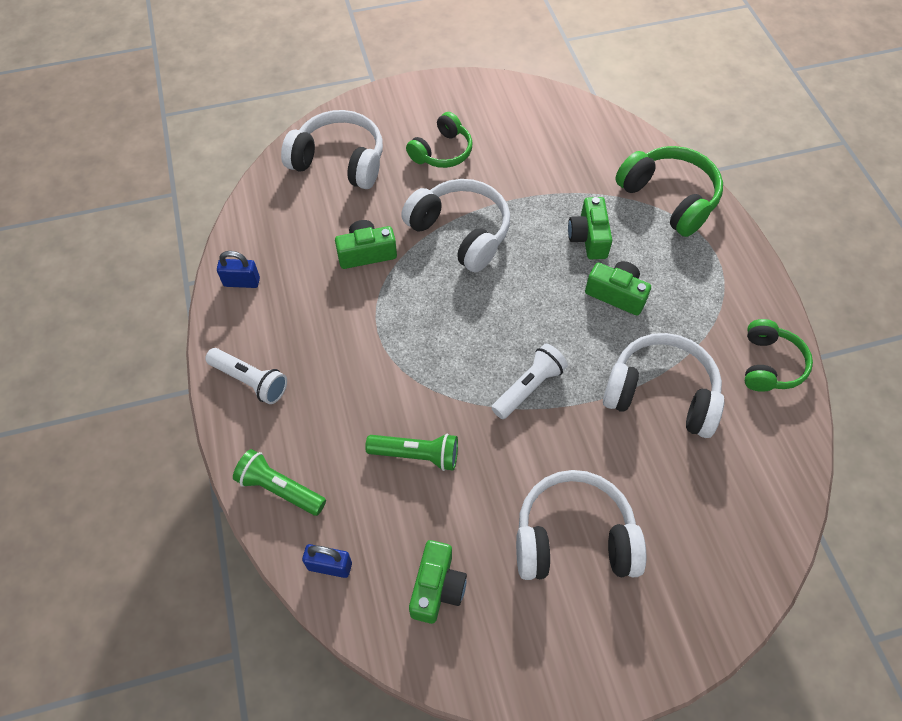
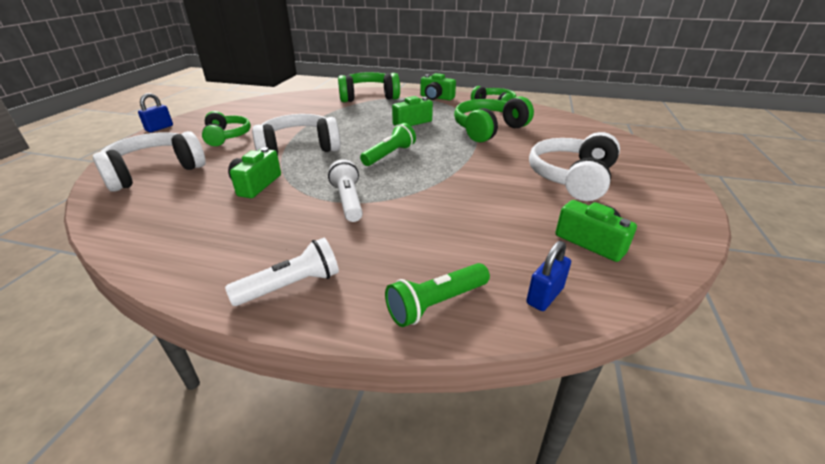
camera: 60 degrees left, 25 degrees down
blue padlock [217,251,260,288] -> blue padlock moved to [138,93,173,132]
green flashlight [365,434,458,471] -> green flashlight moved to [360,123,416,166]
white flashlight [492,344,568,419] -> white flashlight moved to [328,159,363,222]
green camera [568,197,612,259] -> green camera moved to [420,73,456,100]
white headphones [603,333,724,438] -> green headphones [454,96,534,142]

